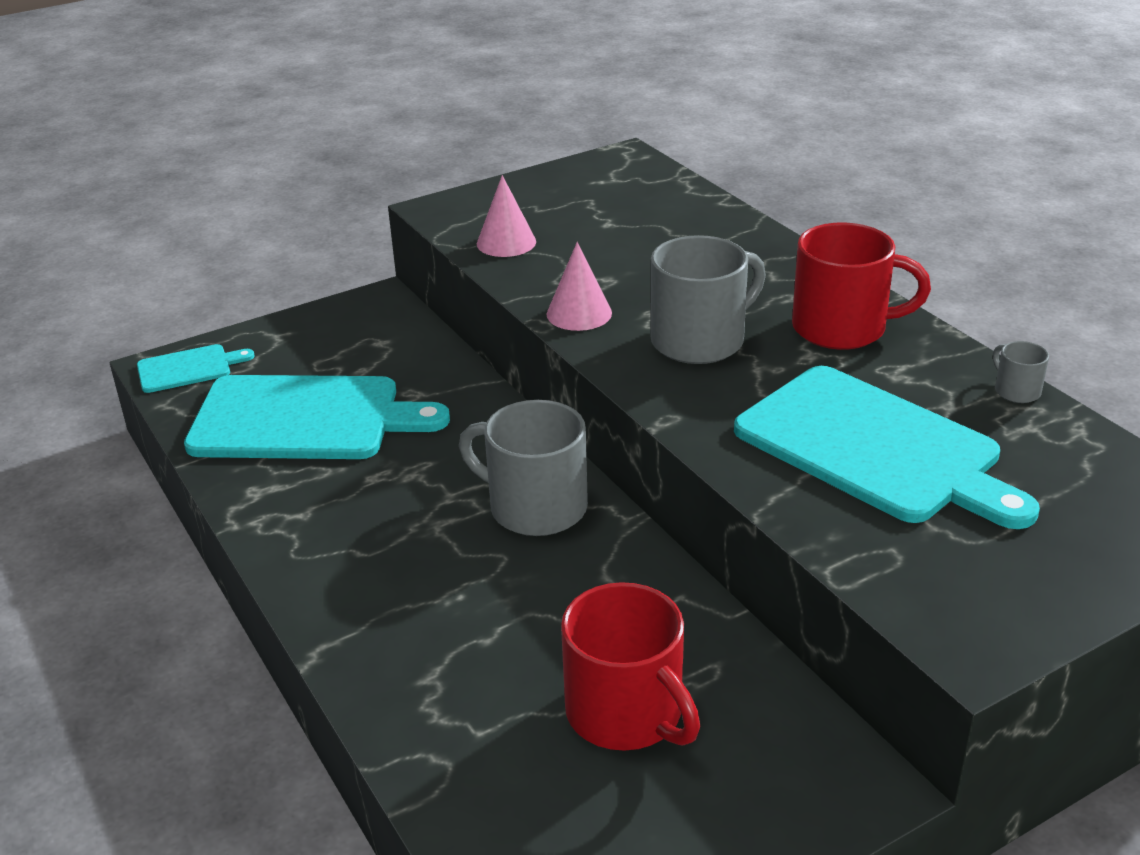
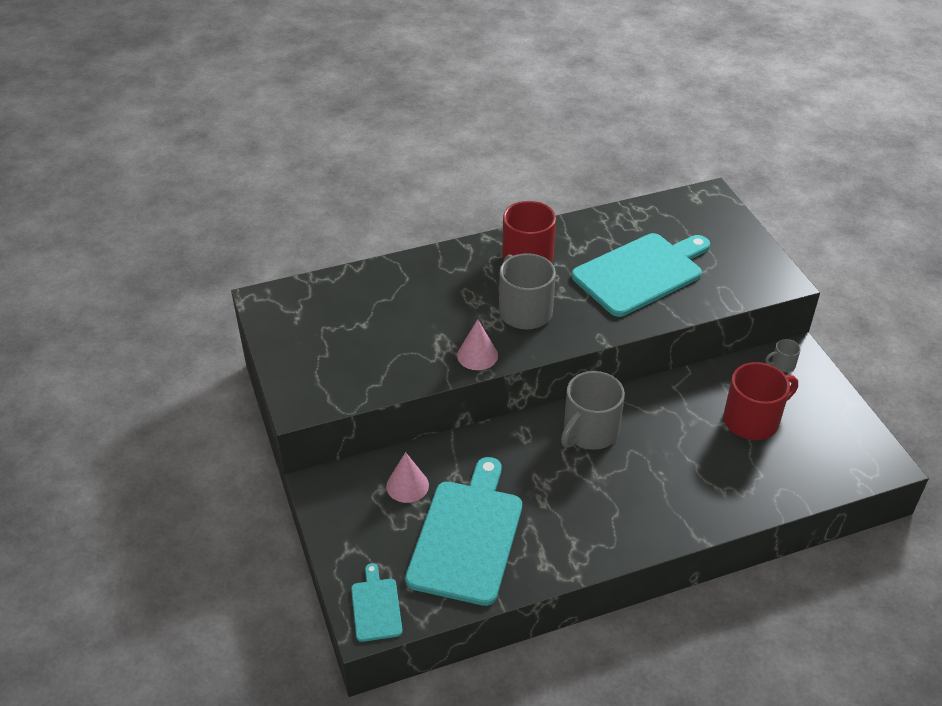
camera: 80 degrees left, 10 degrees up
pink cone [477,175,536,257] -> pink cone moved to [386,452,429,503]
grey mug [993,341,1049,403] -> grey mug moved to [765,339,801,372]

